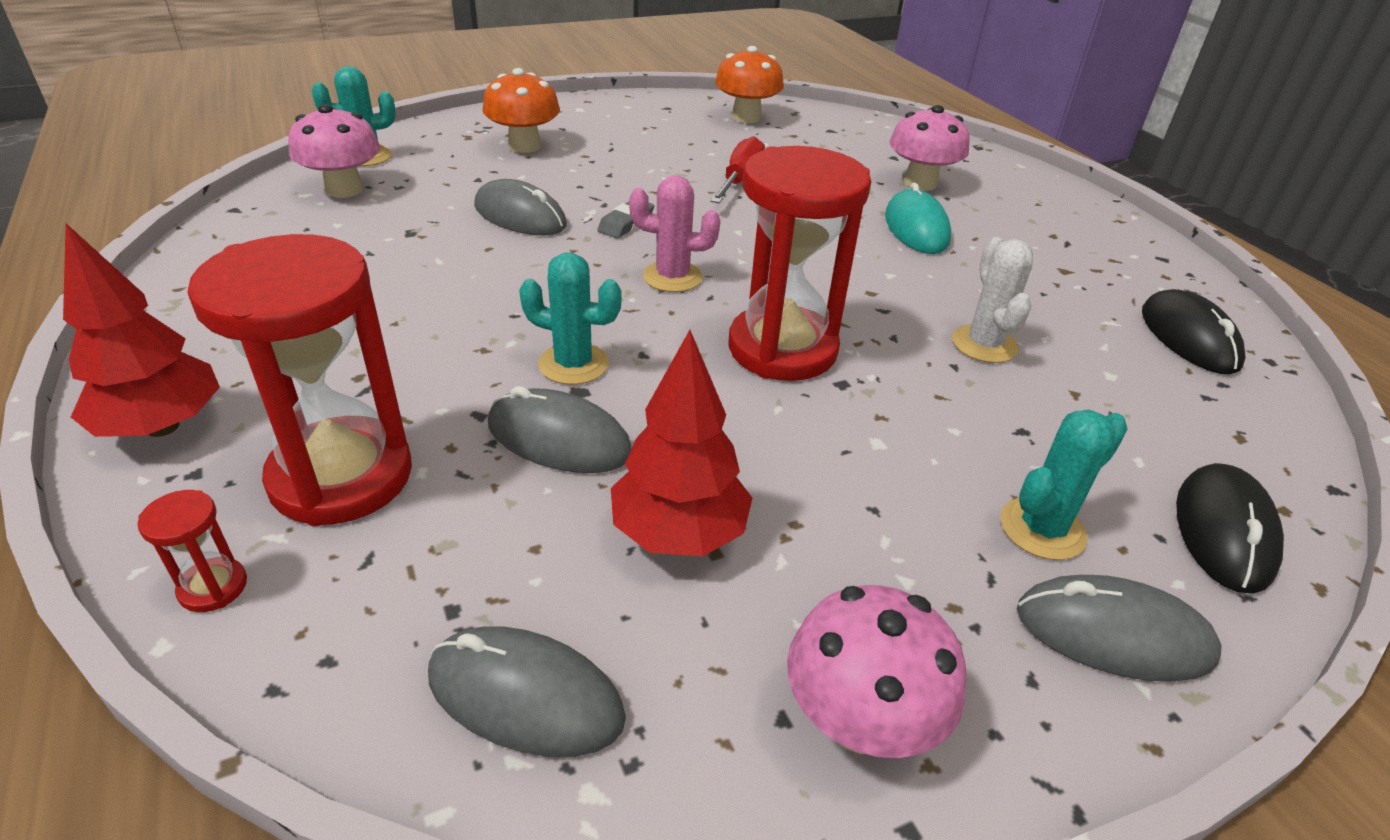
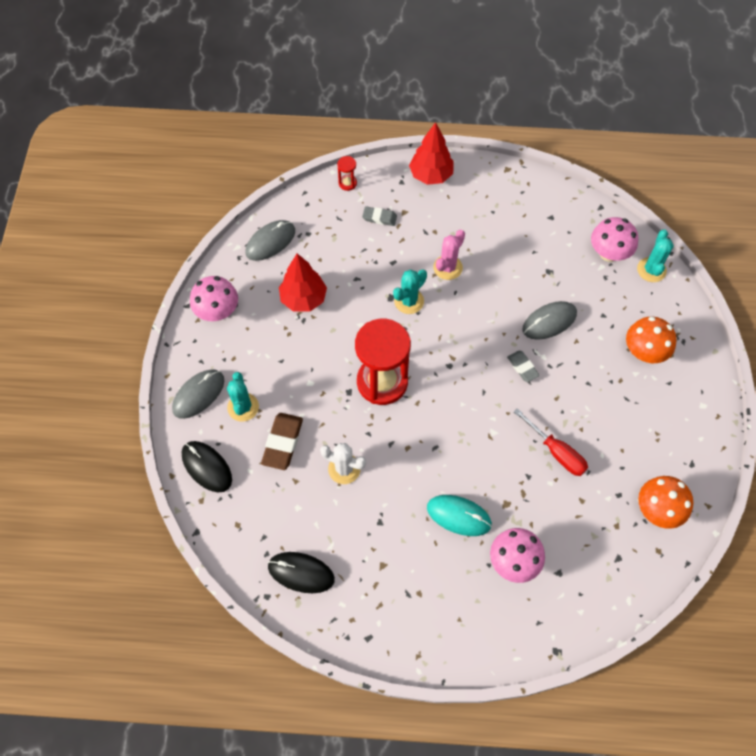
camera: 120 degrees right, 25 degrees up
red hourglass [188,234,412,526] -> grey eraser [362,206,397,226]
grey mouse [488,386,632,473] -> none
pink cactus [629,175,720,292] -> pink cactus moved to [433,230,465,280]
none -> brown eraser [261,413,303,470]

